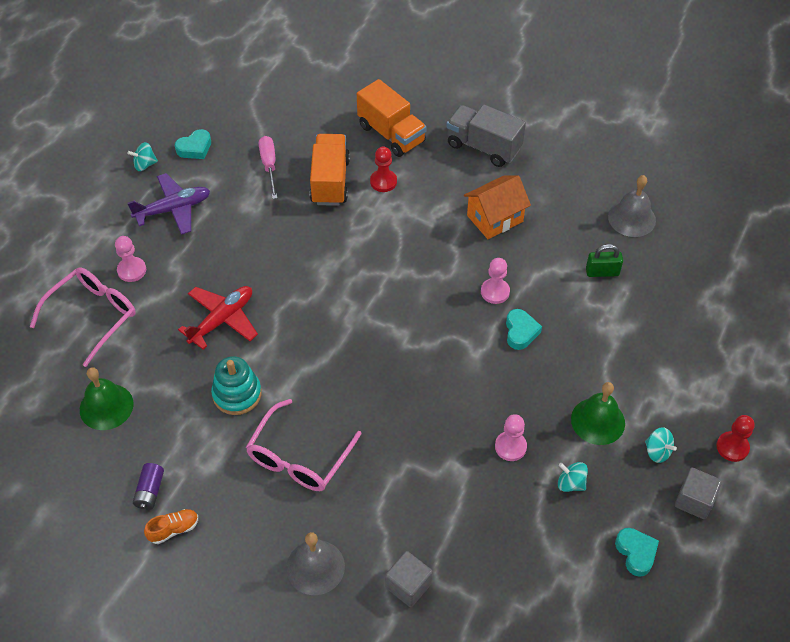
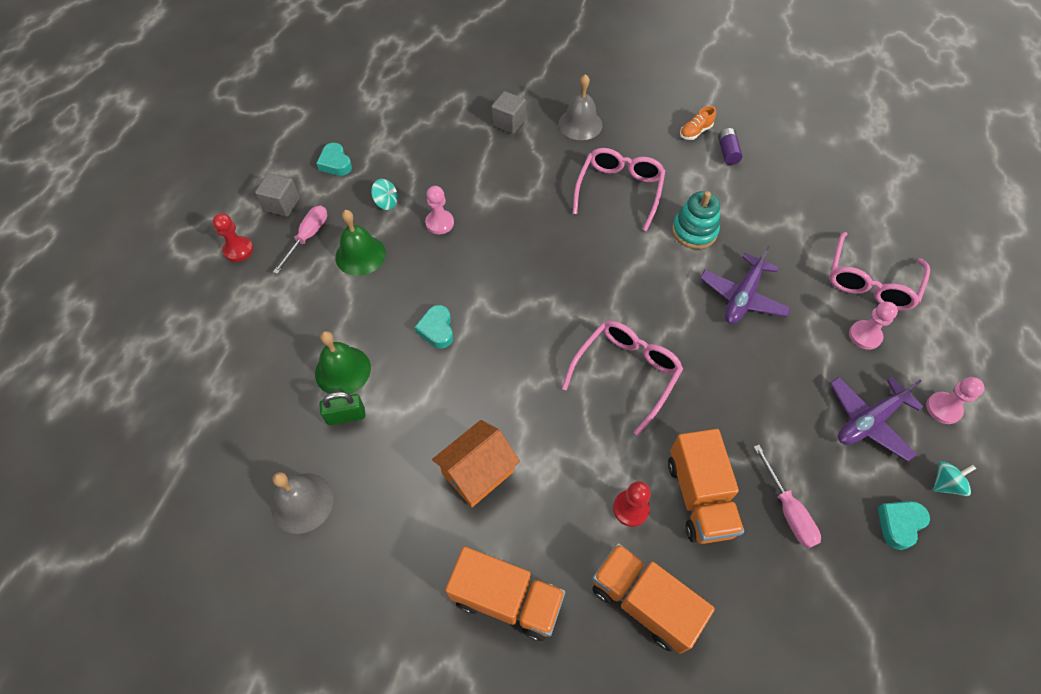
camera: 170 degrees right, 5 degrees up
green bell [80,367,134,430] -> green bell moved to [315,331,371,394]
red plane [178,286,258,350] -> purple plane [700,246,791,324]
grey truck [446,105,526,167] -> orange truck [445,546,565,641]
pink pawn [481,258,510,304] -> pink pawn moved to [926,377,985,424]
turquoise spinning top [645,427,677,463] -> pink screwdriver [273,205,327,274]
none -> pink glasses [562,321,683,436]

